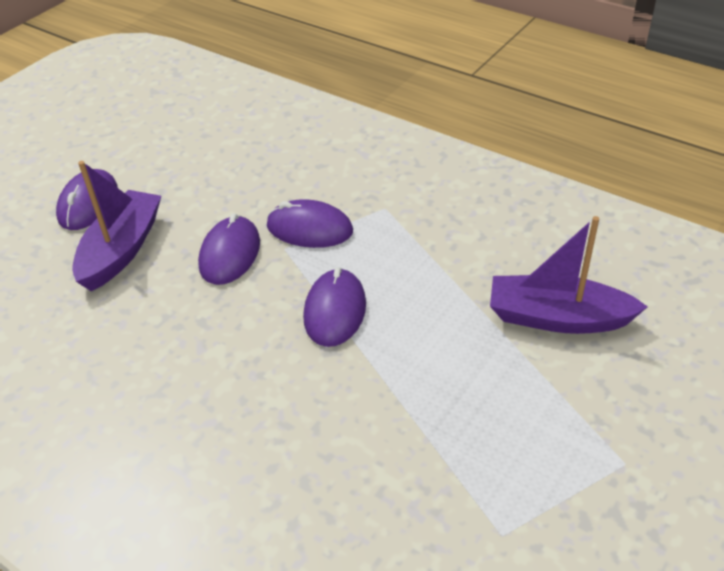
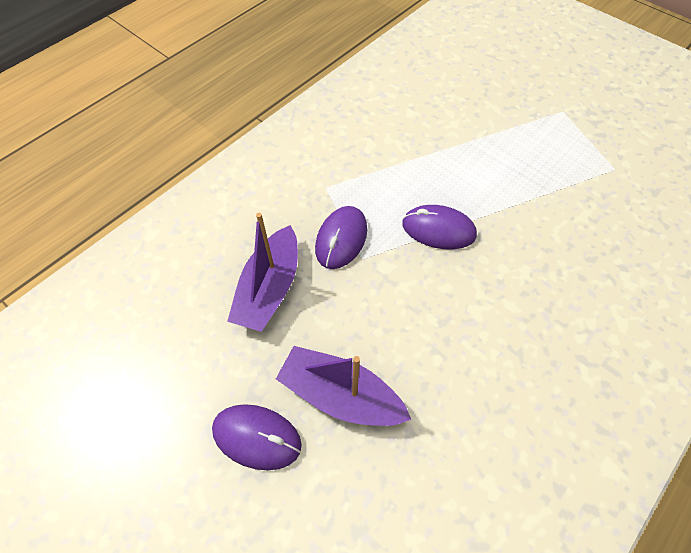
camera: 85 degrees left, 15 degrees up
purple mouse [198,213,260,285] -> none
purple boat [490,216,648,334] -> purple boat moved to [227,213,298,332]

